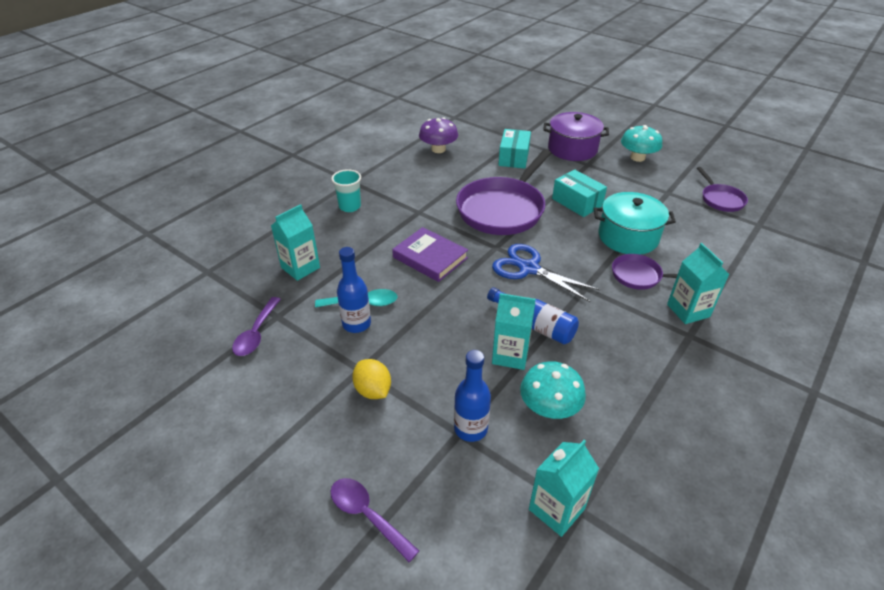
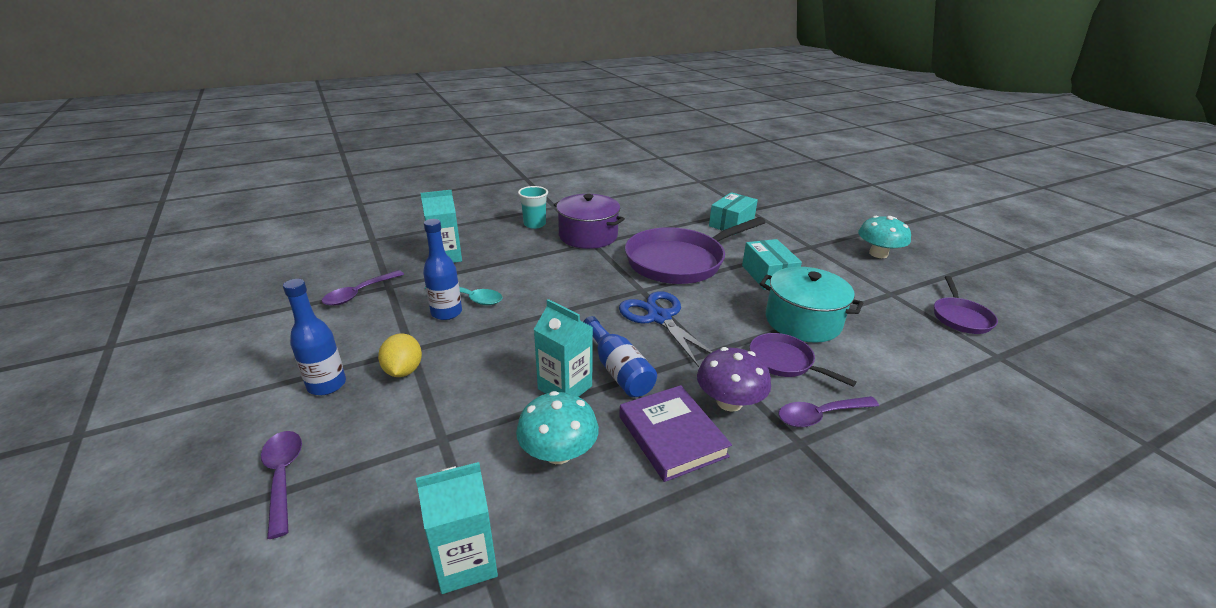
camera: 25 degrees right, 10 degrees down
purple book [392,227,468,282] -> purple book moved to [619,385,732,482]
purple mushroom [419,117,458,153] -> purple mushroom moved to [697,347,771,412]
blue bottle [454,350,491,442] -> blue bottle moved to [283,279,346,395]
purple pot [543,112,609,161] -> purple pot moved to [554,194,625,249]
turquoise carton [667,243,729,324] -> purple spoon [778,396,879,427]

